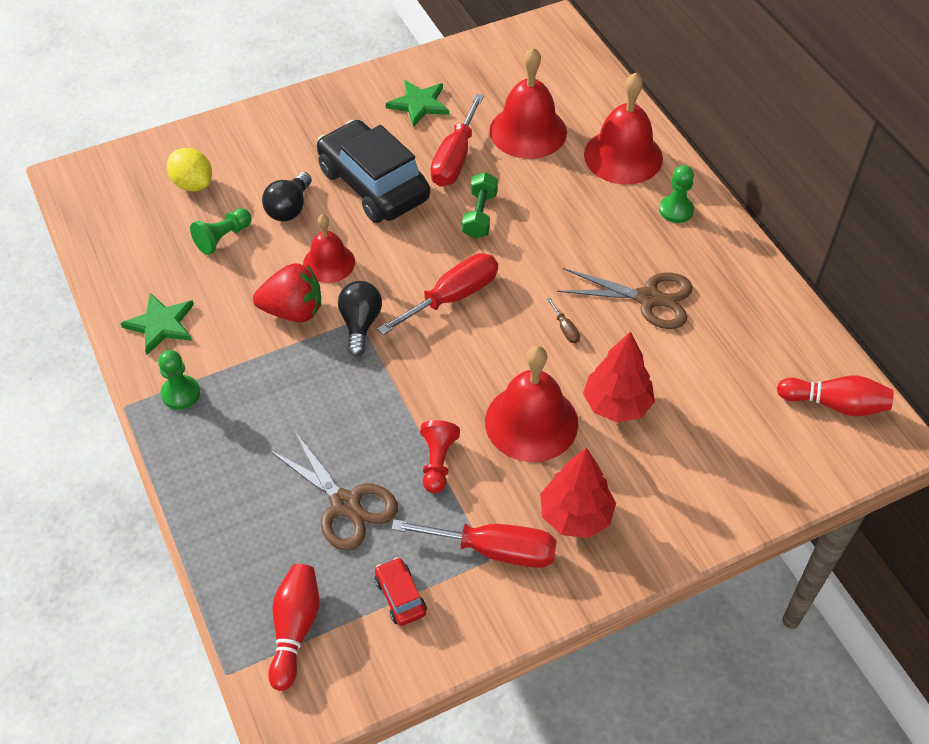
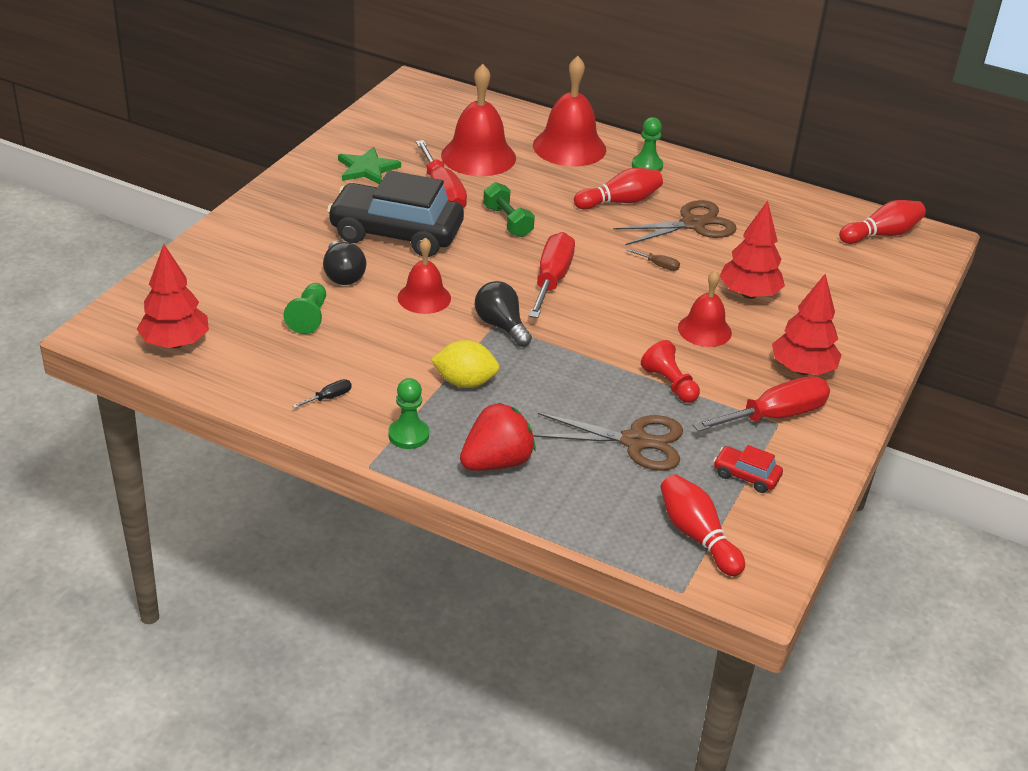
camera: 40 degrees left, 15 degrees down
green star [120,293,194,355] -> black screwdriver [292,379,352,408]
yellow lemon [167,148,212,191] -> yellow lemon moved to [431,340,499,388]
red strawberry [253,263,321,323] -> red strawberry moved to [460,403,535,471]
red bell [485,346,578,462] -> red bell [678,270,732,347], size x0.62
none -> red tree [137,244,209,348]
none -> red bowling pin [574,168,663,210]

